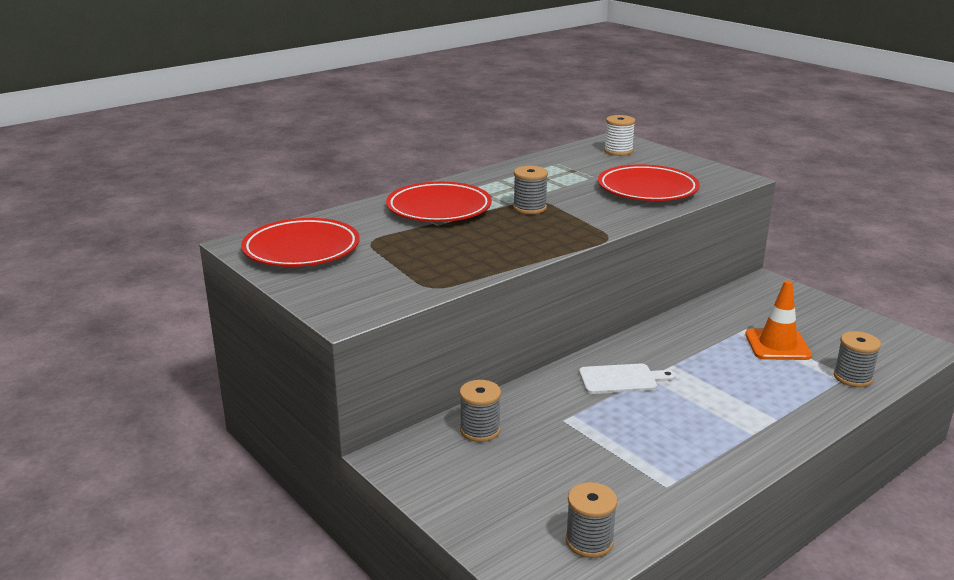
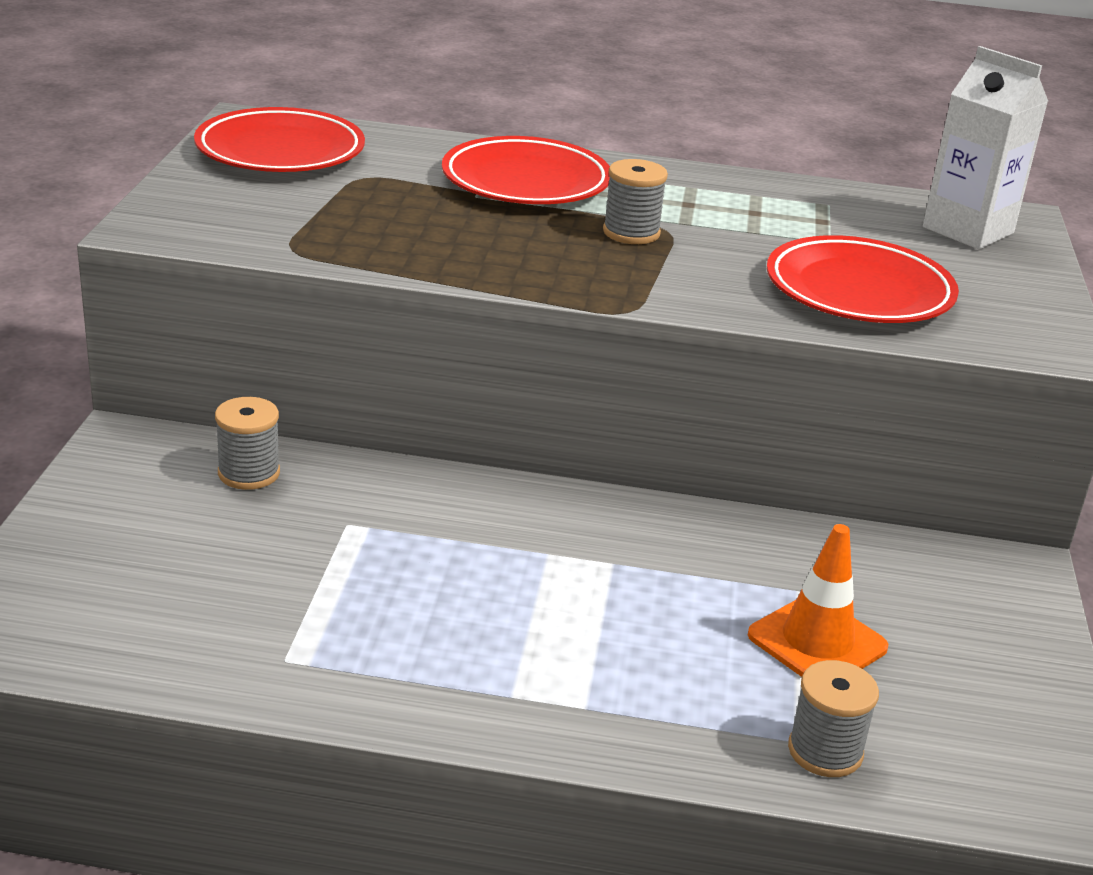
camera: 45 degrees right, 5 degrees up
grey spool [566,482,617,558] -> none
white cutting board [579,363,676,394] -> none
white spool [604,115,635,156] -> white carton [923,46,1048,249]

